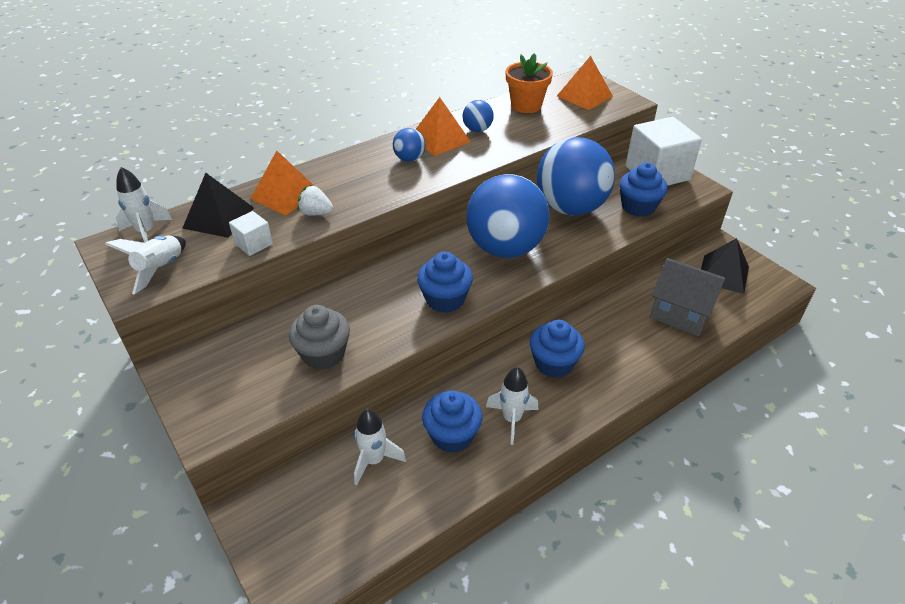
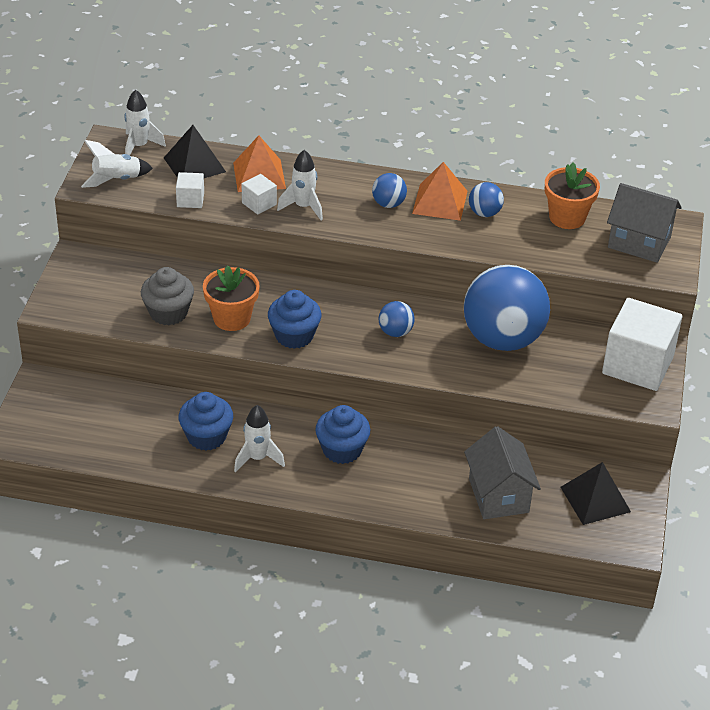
camera: 45 degrees right, 0 degrees up
white strawberry [297,185,333,216] -> white cube [241,174,277,215]
white rocket [354,409,406,485] -> white rocket moved to [277,150,323,220]
blue ball [466,174,549,258] -> blue ball [379,301,415,337], size x0.42
orange pyramid [557,56,613,110] -> grey house [607,183,682,263]
blue cupcake [619,162,668,217] -> none
none -> orange flower pot [203,266,260,331]

